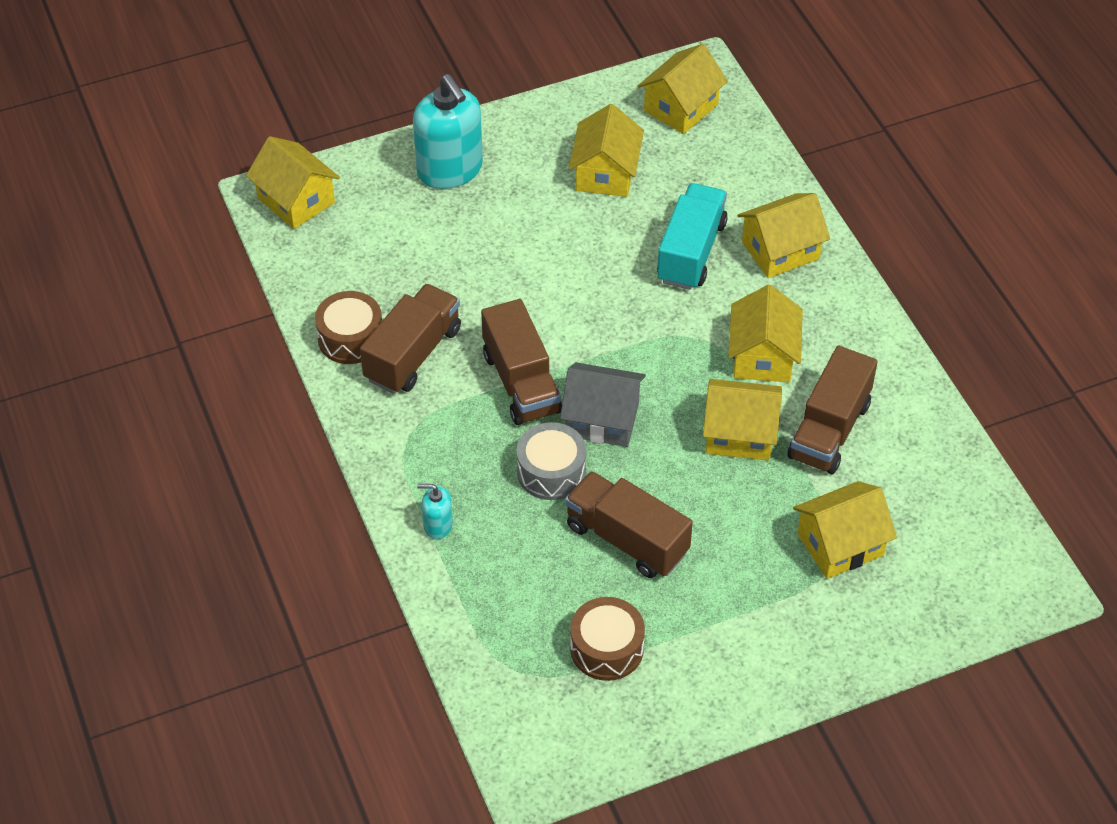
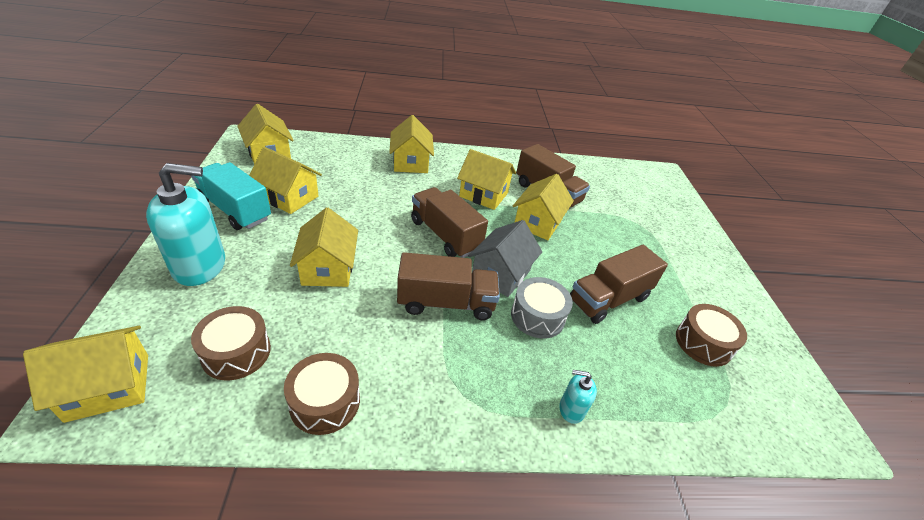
camera: 75 degrees left, 10 degrees down
brown truck [360,284,461,394] -> brown truck moved to [411,187,488,258]
turquoise soap dispenser [417,484,453,539] -> turquoise soap dispenser turned 75 degrees clockwise [560,370,597,424]
turquoise truck [657,183,728,290] -> turquoise truck moved to [191,162,271,230]
yellow house [793,481,897,579] -> yellow house moved to [290,207,358,287]
none -> brown drum [191,306,271,380]

